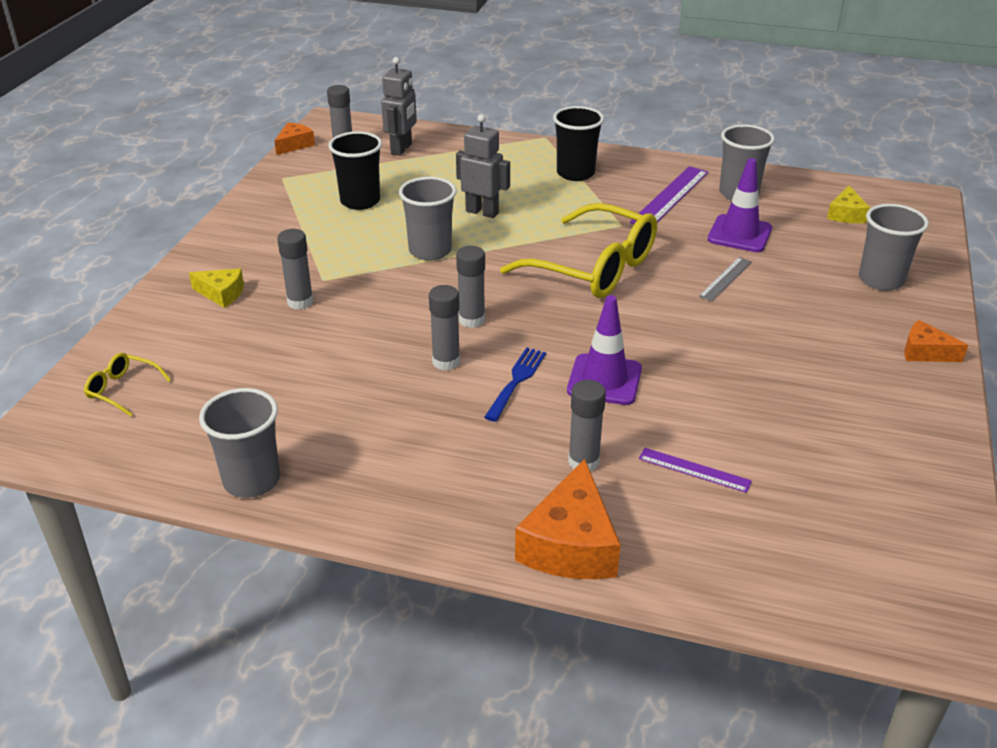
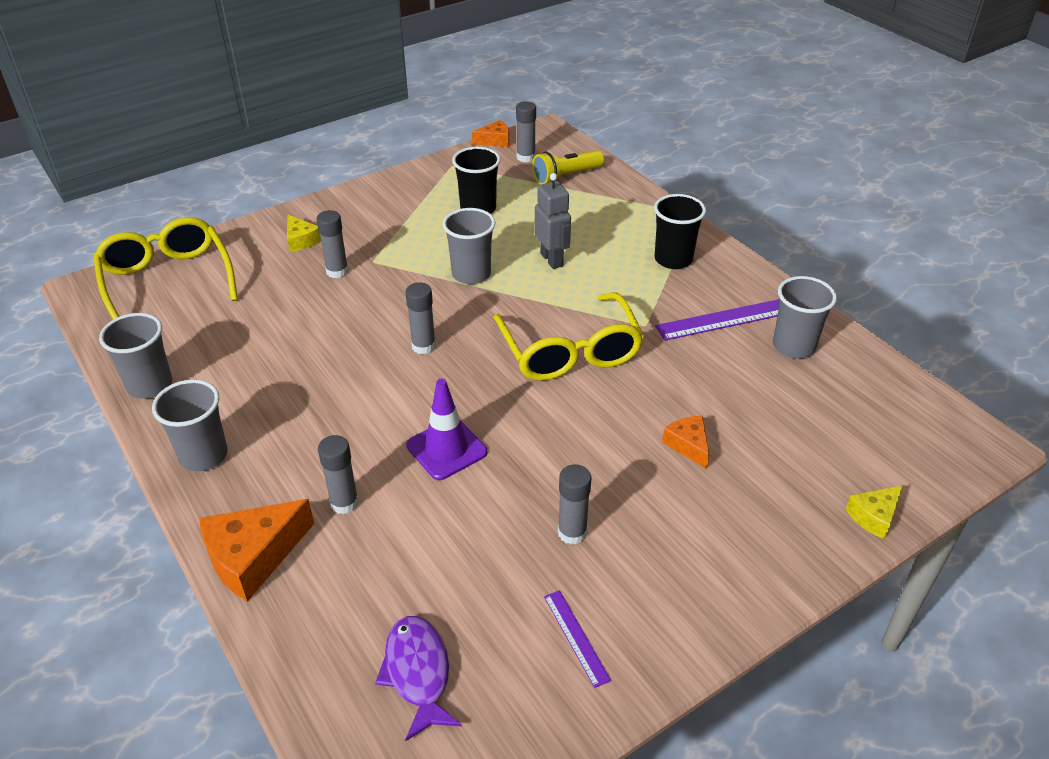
camera: 40 degrees right, 5 degrees up
yellow glasses [84,353,171,416] -> yellow glasses [93,217,238,320], size x2.34
grey robot [381,57,417,156] -> yellow flashlight [532,150,604,185]
grey glue stick [429,285,460,370] -> grey glue stick moved to [558,464,592,545]
blue fork [484,348,546,422] -> none
purple ruler [639,448,752,493] -> purple ruler moved to [544,590,611,688]
grey ruler [699,257,752,302] -> none
purple traffic cone [708,158,772,252] -> none
yellow cheese [827,186,870,223] -> yellow cheese moved to [846,485,903,539]
grey cup [859,204,929,291] -> grey cup moved to [152,379,228,471]
orange cheese [904,320,968,362] -> orange cheese moved to [662,416,710,469]
none -> purple fish [375,616,462,742]

